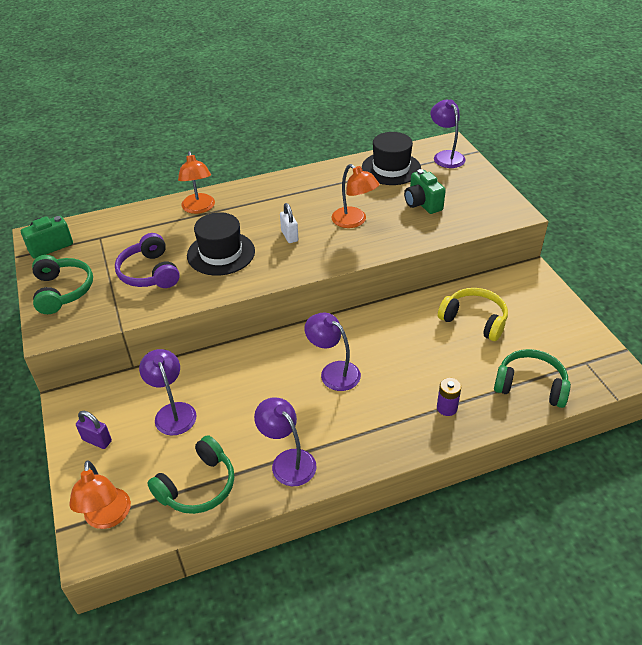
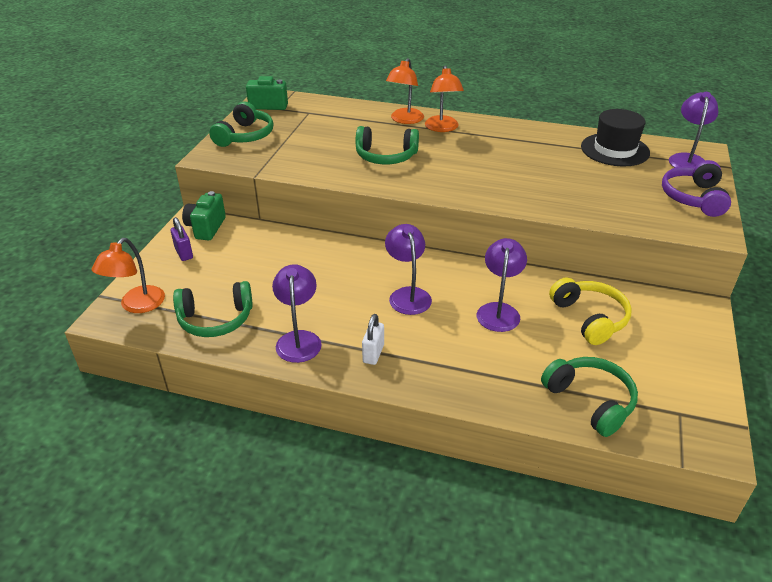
camera: 35 degrees right, 5 degrees down
purple headphones [115,233,180,288] -> purple headphones moved to [662,160,731,217]
purple lamp [139,349,197,435] -> purple lamp moved to [476,238,527,332]
black hat [187,212,255,276] -> green headphones [356,126,419,164]
white padlock [280,203,298,243] -> white padlock moved to [362,314,384,365]
orange lamp [332,164,379,228] -> orange lamp moved to [425,65,464,132]
green camera [404,169,446,214] -> green camera moved to [182,191,226,240]
purple battery [437,378,461,416] -> none

